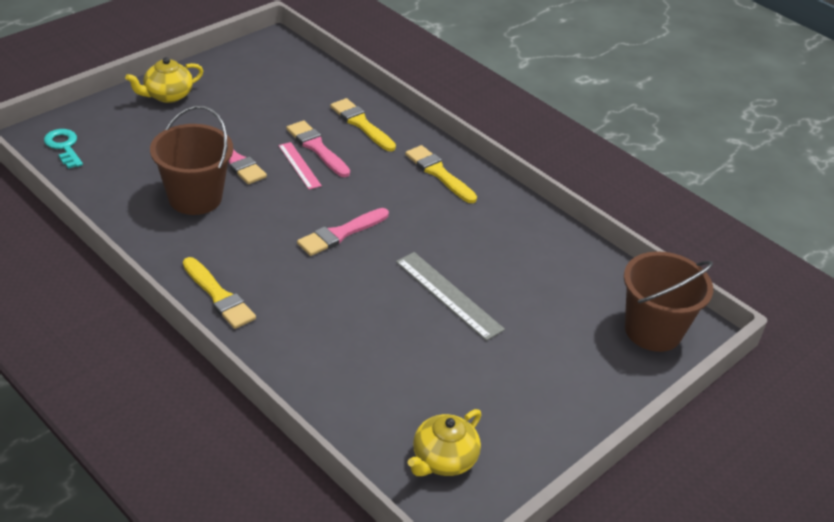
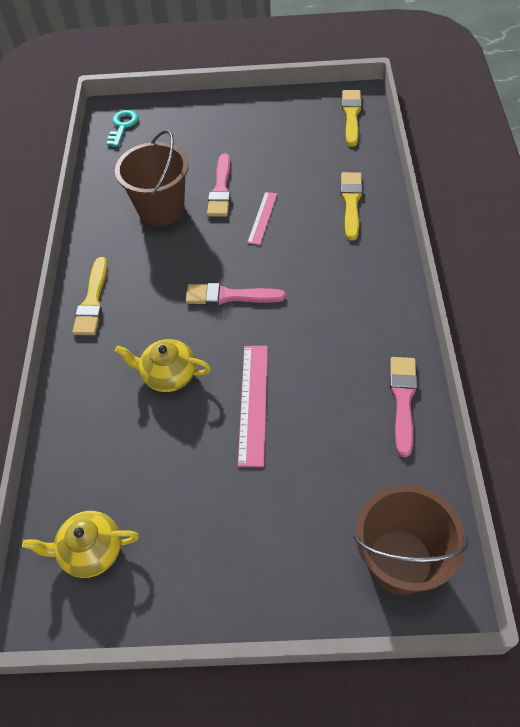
camera: 50 degrees right, 15 degrees up
yellow teapot [125,57,203,103] -> yellow teapot moved to [115,339,211,392]
pink brush [286,120,350,177] -> pink brush moved to [390,357,417,457]
grey ruler [396,252,505,341] -> pink ruler [238,346,268,467]
yellow brush [405,145,477,203] -> yellow brush moved to [342,90,362,146]

